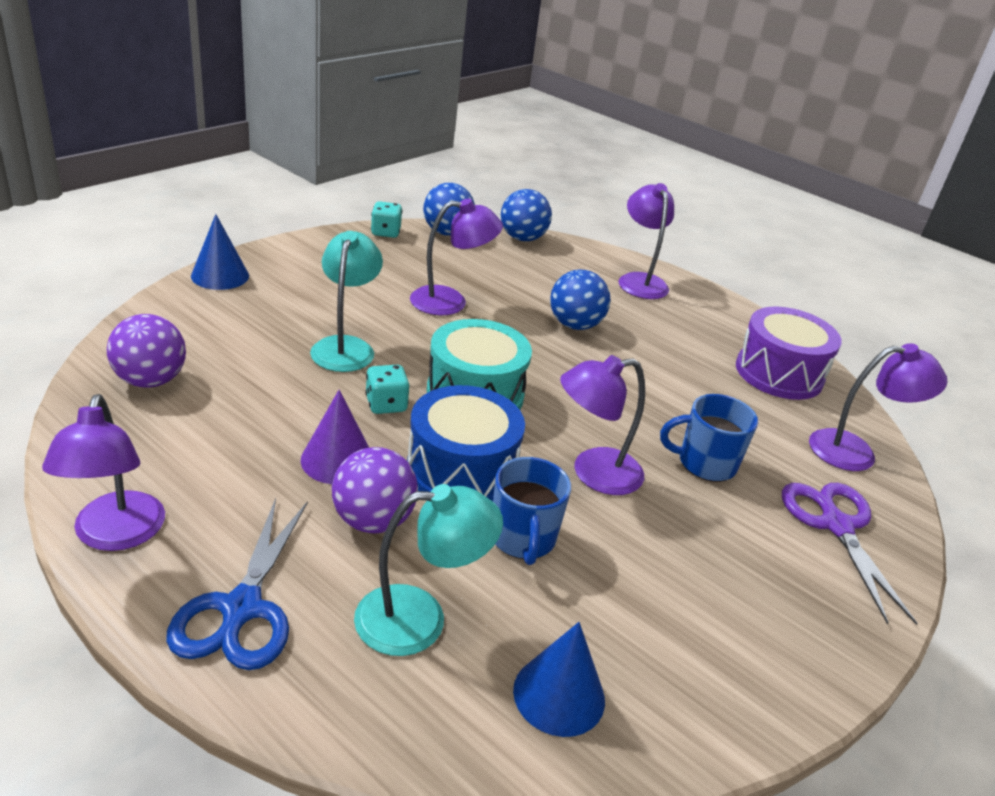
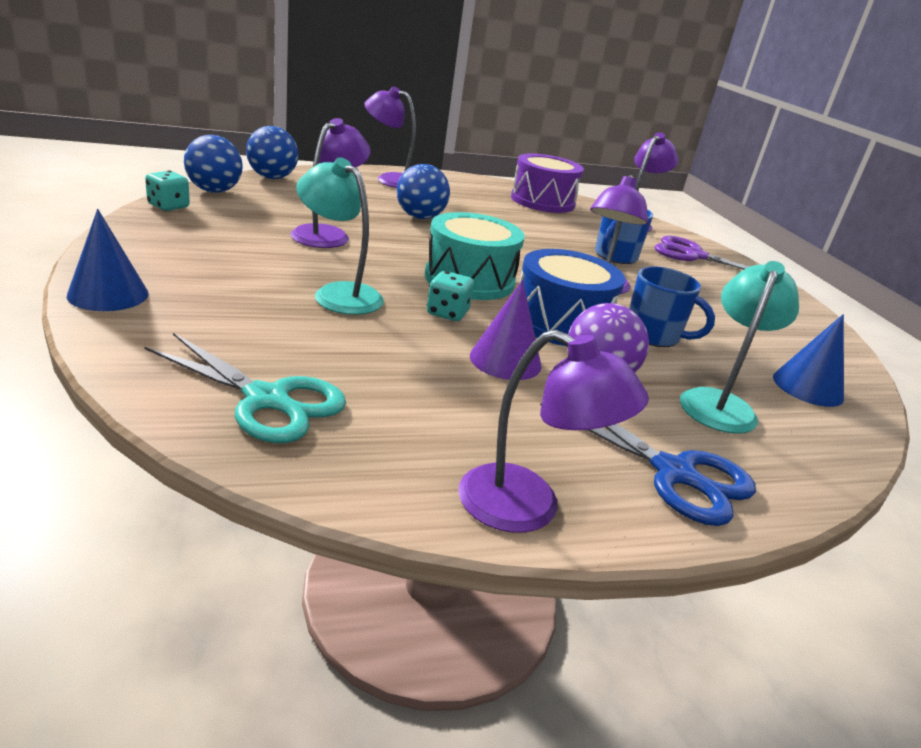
camera: 55 degrees left, 5 degrees down
purple ball [107,314,186,388] -> turquoise scissors [144,333,346,443]

